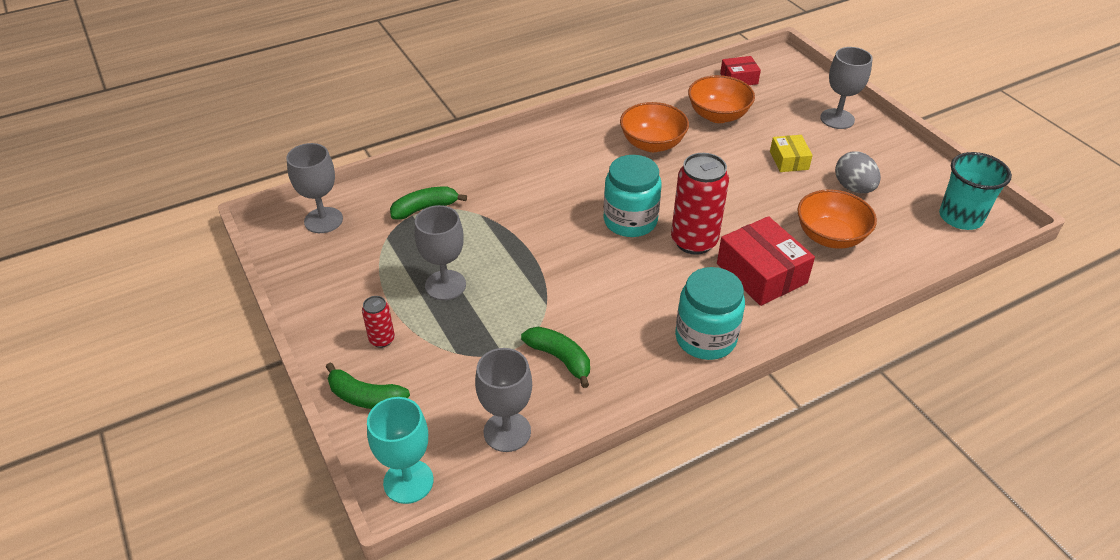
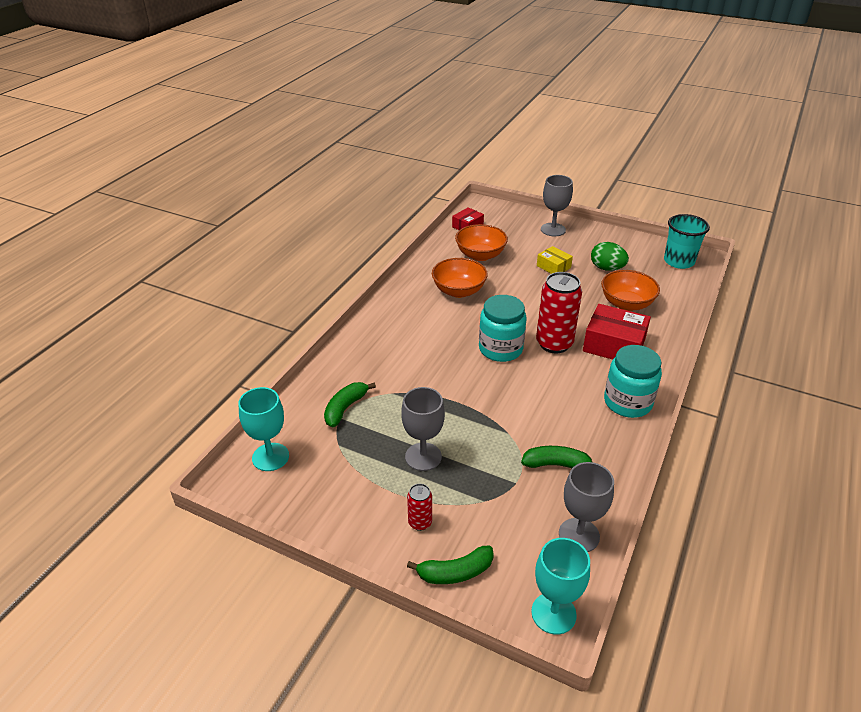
camera: 35 degrees left, 5 degrees down
grey goblet [286,143,343,233] -> turquoise goblet [239,387,289,471]
grey egg [835,151,881,193] -> green egg [591,242,629,271]

